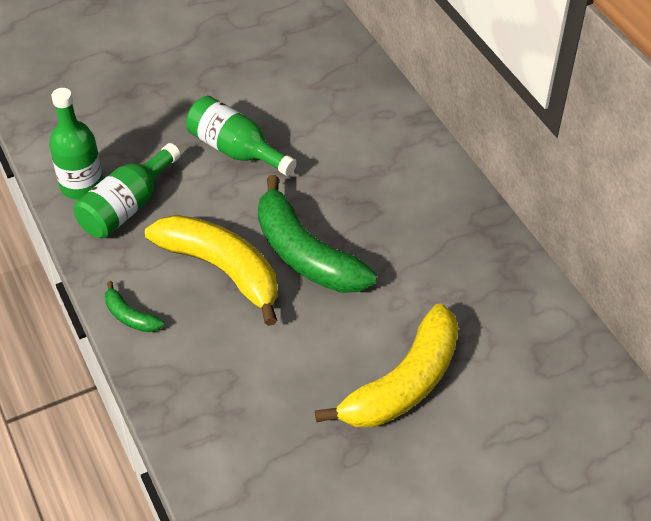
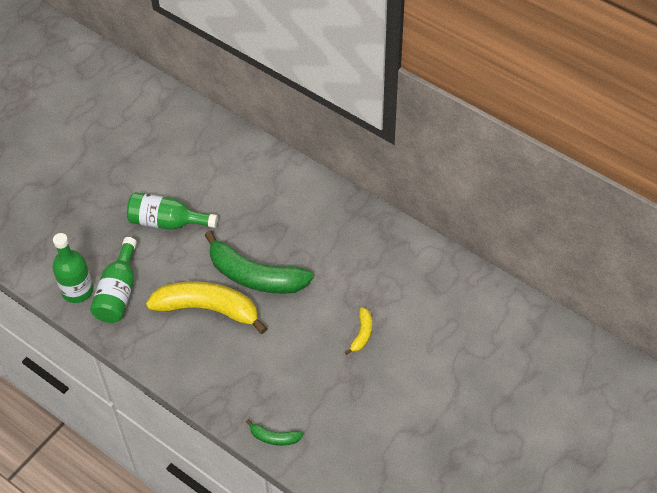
camera: 25 degrees left, 5 degrees up
green banana [105,281,164,332] -> green banana moved to [246,419,303,446]
yellow banana [315,303,459,427] -> yellow banana [345,307,372,355], size x0.45

